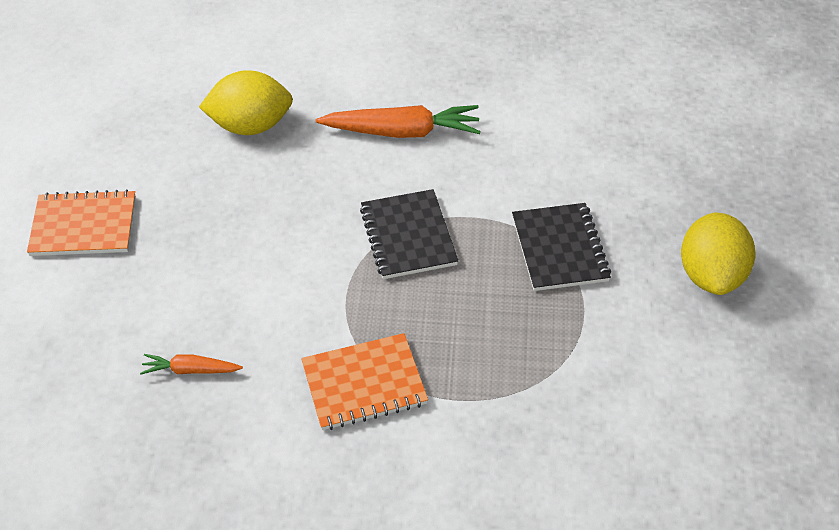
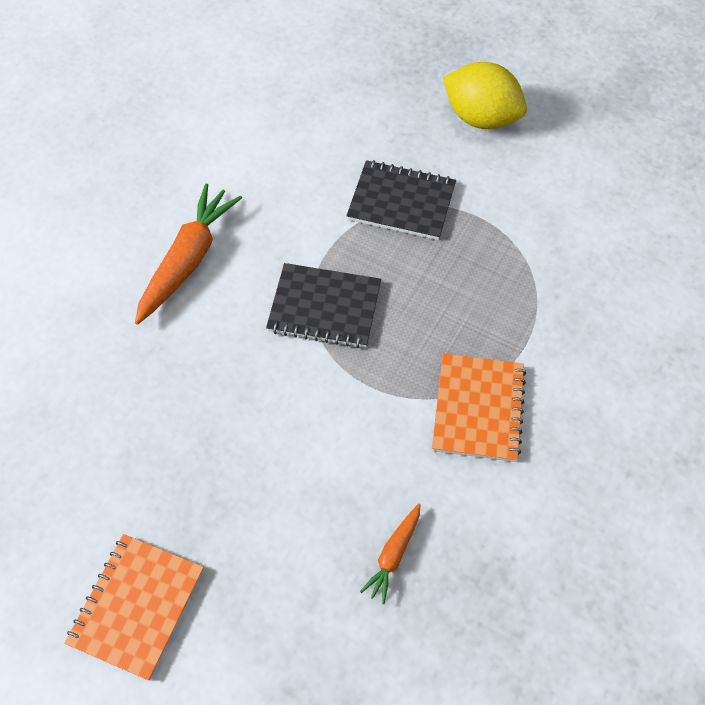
camera: 65 degrees left, 10 degrees up
yellow lemon [199,70,293,135] -> none

